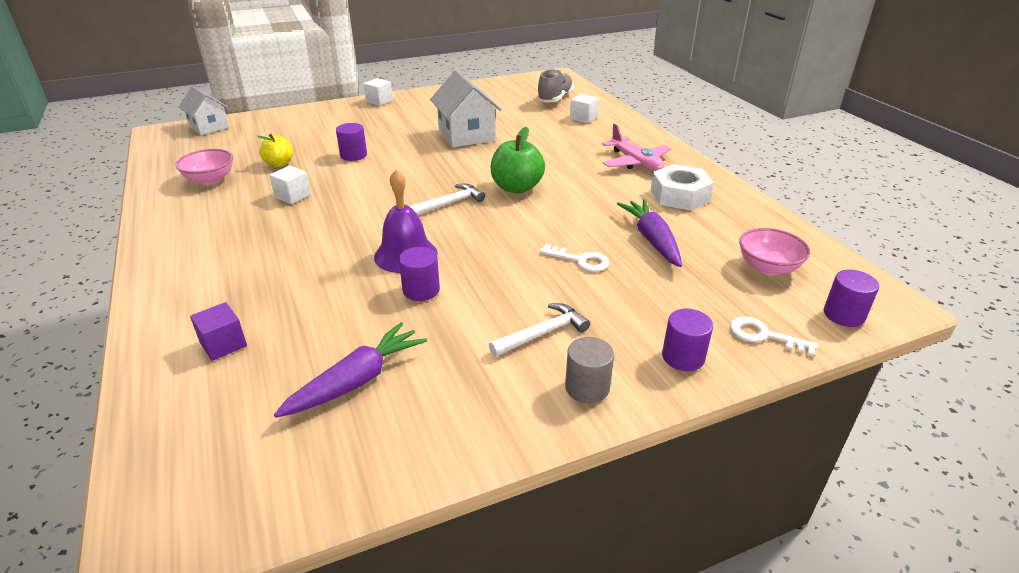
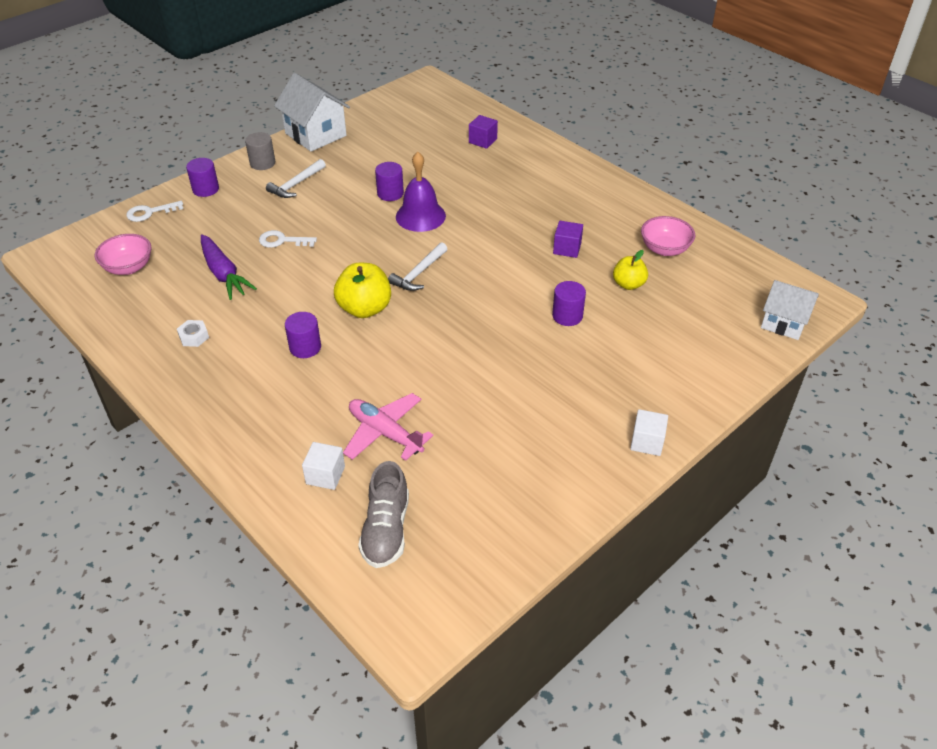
camera: 160 degrees right, 10 degrees up
white cube [269,166,311,204] -> purple cube [553,221,583,258]
purple carrot [274,322,427,418] -> none
white house [430,70,502,147] -> white house moved to [274,73,350,152]
green apple [491,127,545,194] -> yellow apple [334,263,391,318]
pink plane [602,123,671,172] -> pink plane moved to [343,393,433,461]
white nut [650,164,714,211] -> white nut [177,320,209,347], size x0.49
white key [730,317,818,356] -> white key turned 150 degrees clockwise [126,201,183,222]
purple cylinder [824,270,879,327] -> purple cylinder moved to [285,312,321,358]

